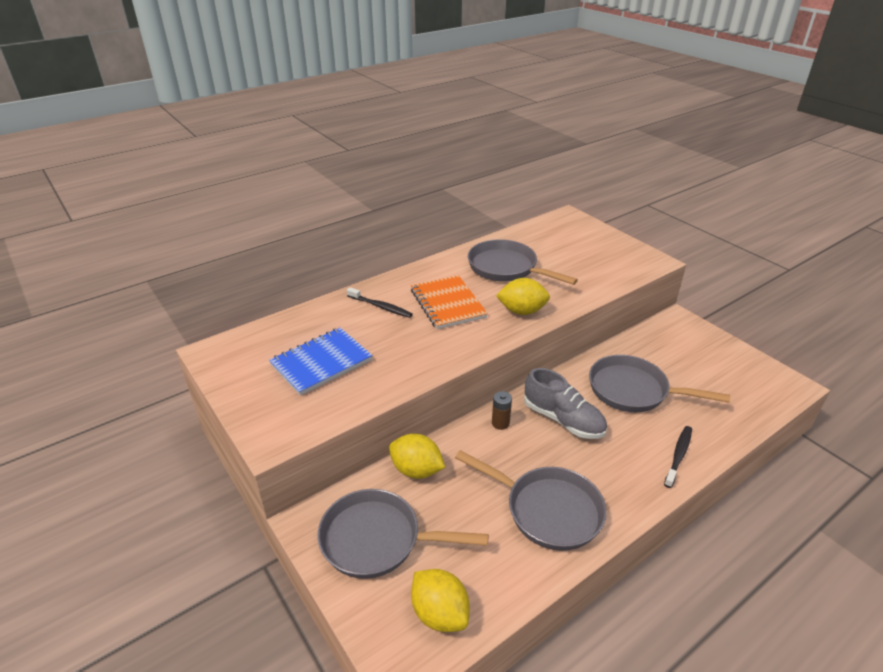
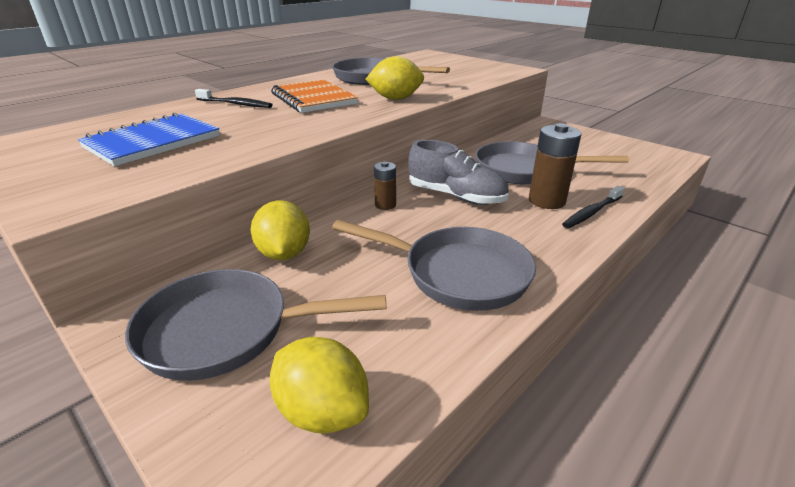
camera: 10 degrees left, 5 degrees down
yellow lemon [389,434,445,479] -> yellow lemon turned 60 degrees clockwise [251,200,310,260]
black toothbrush [664,426,692,488] -> black toothbrush turned 150 degrees counterclockwise [562,186,624,228]
none -> brown battery [529,123,581,209]

